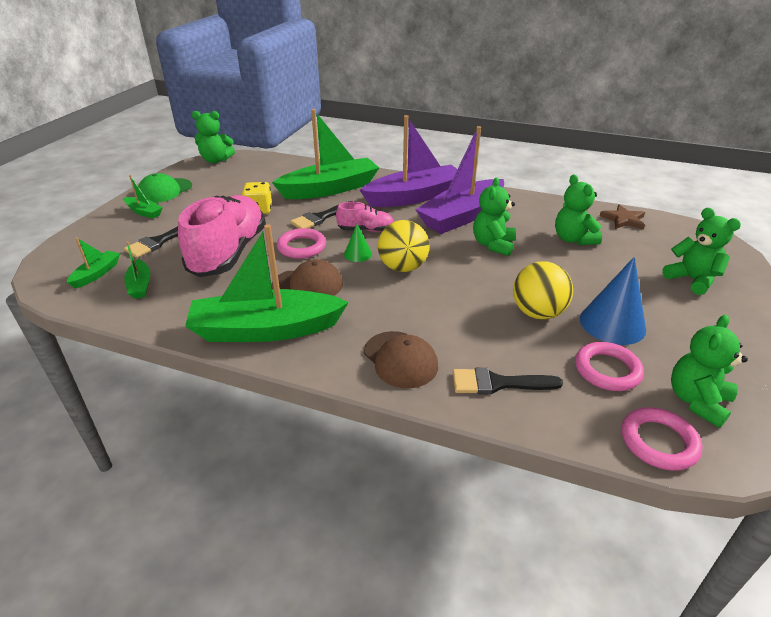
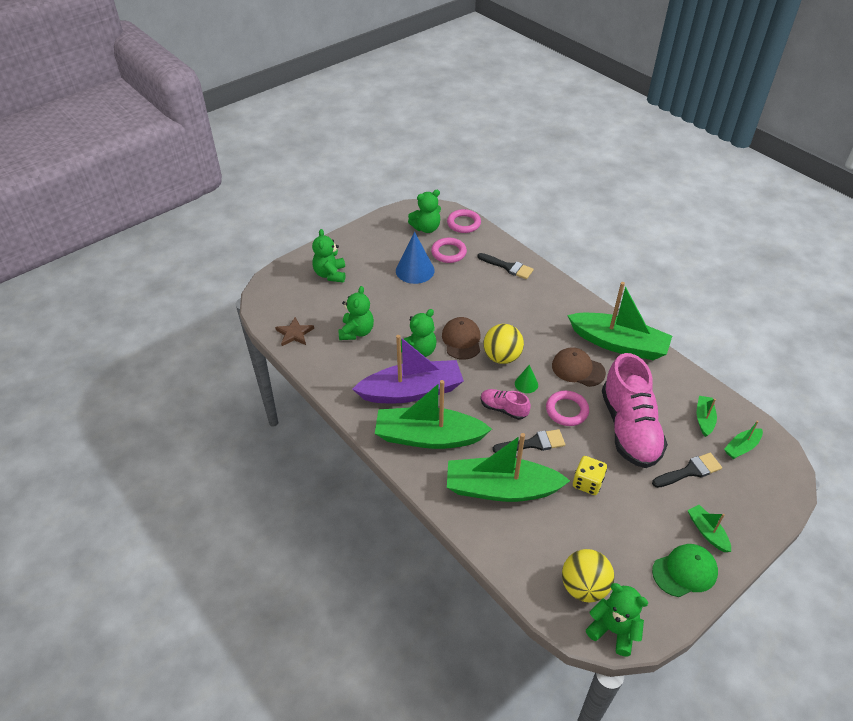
camera: 150 degrees left, 10 degrees up
pink shoe [178,195,266,277] -> pink shoe turned 45 degrees counterclockwise [602,353,668,468]
purple boat [360,115,457,207] -> green boat [375,380,492,449]
brown cap [364,331,438,388] -> brown cap moved to [442,317,480,360]
yellow ball [513,262,573,320] -> yellow ball moved to [562,549,614,602]

